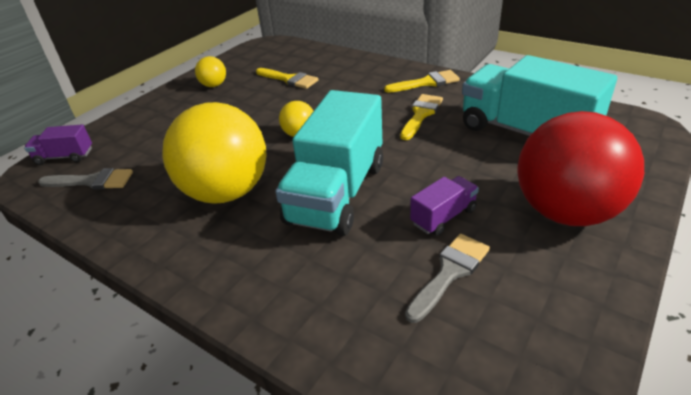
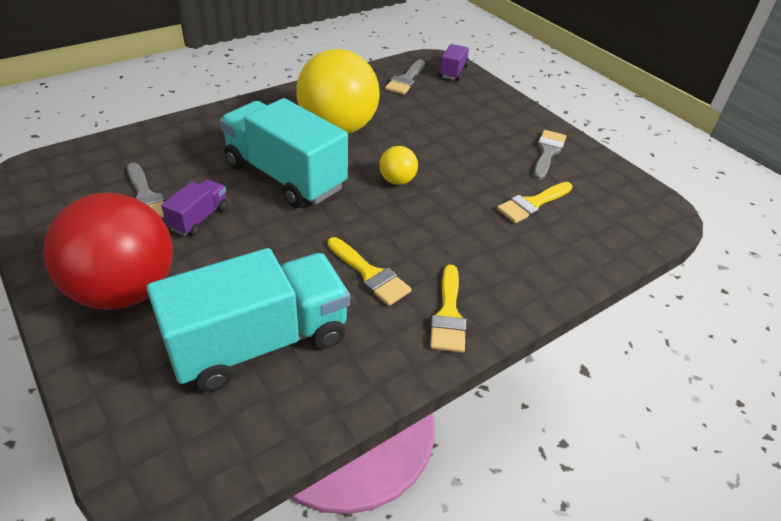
camera: 105 degrees right, 5 degrees up
yellow ball [195,56,226,87] -> grey brush [533,130,566,180]
purple truck [410,176,479,236] -> purple truck turned 135 degrees counterclockwise [161,179,228,236]

